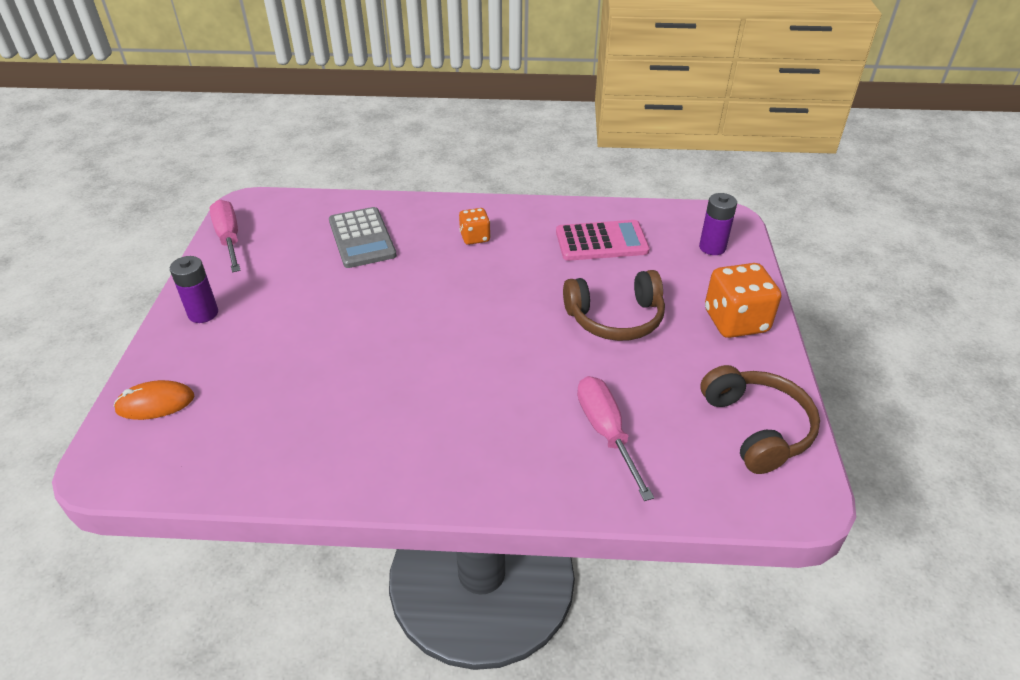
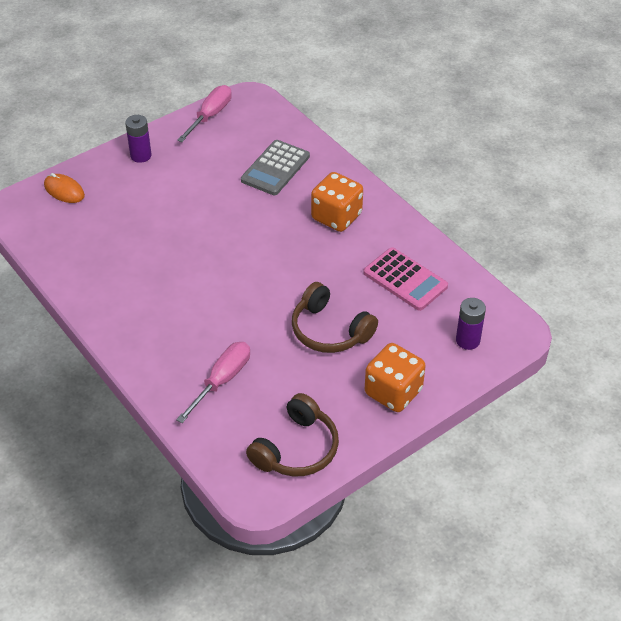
camera: 50 degrees right, 5 degrees up
orange dice [459,208,491,245] -> orange dice [311,172,363,232], size x1.78

